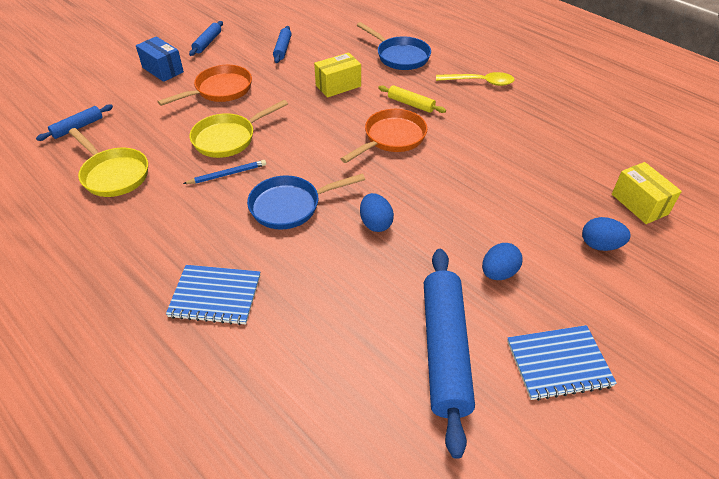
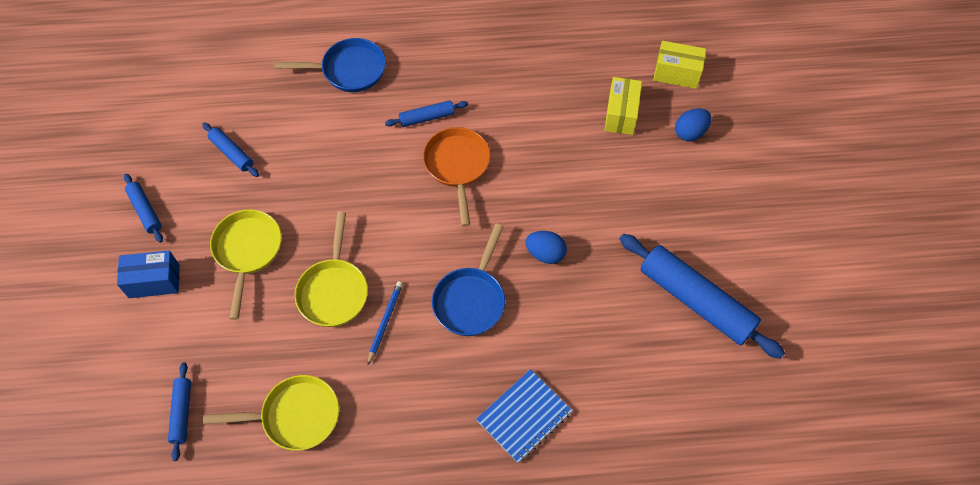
camera: 50 degrees left, 15 degrees up
orange pan [157,65,252,106] -> yellow pan [210,209,282,320]
yellow box [314,52,361,98] -> yellow box moved to [604,77,642,135]
yellow rolling pin [378,85,446,113] -> blue rolling pin [385,100,468,127]
yellow spoon [436,72,515,86] -> none
blue egg [482,243,523,280] -> none
blue notebook [507,325,617,401] -> none

